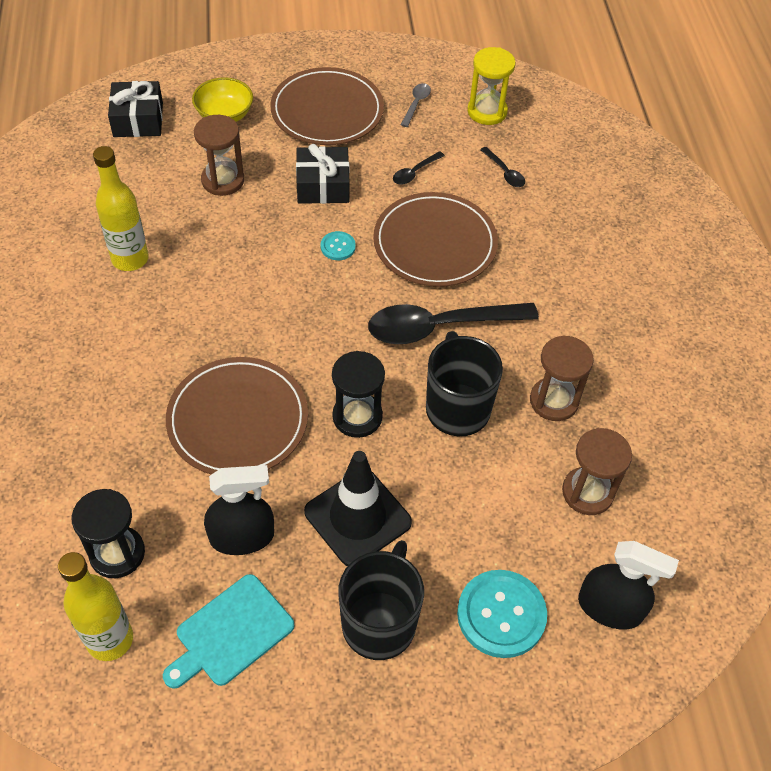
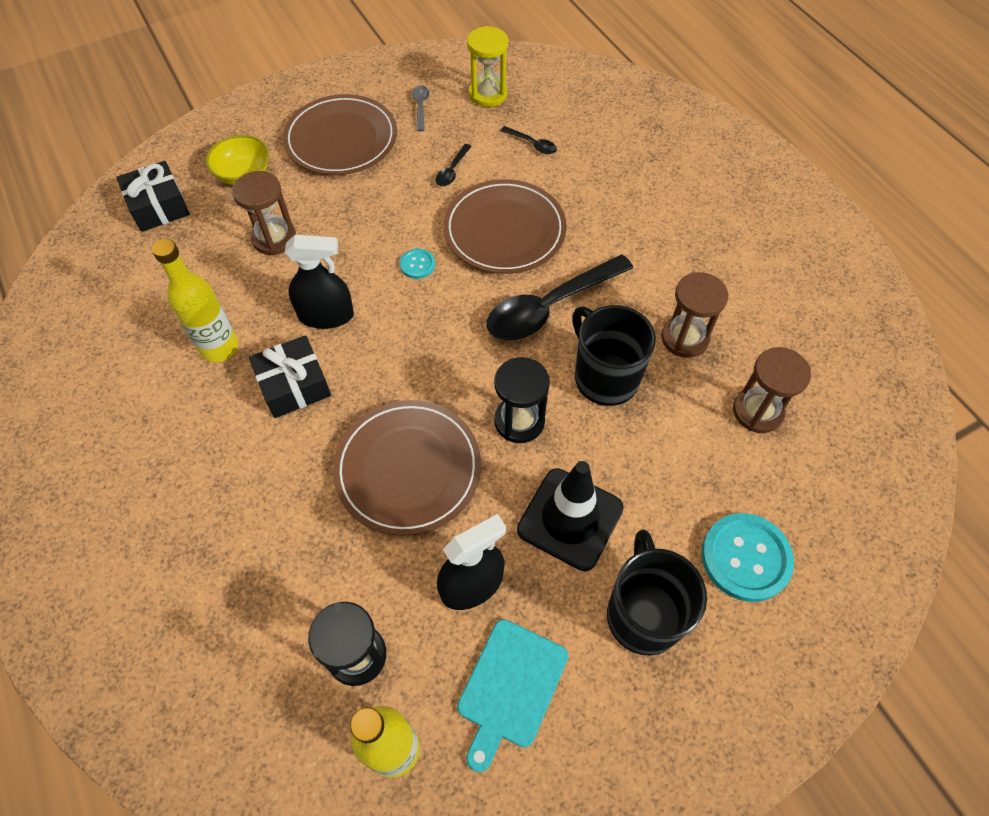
camera: 20 degrees left, 5 degrees up
black gift [296,144,350,204] -> black gift moved to [249,335,331,418]
black spray bottle [578,541,679,629] -> black spray bottle moved to [285,235,354,329]

